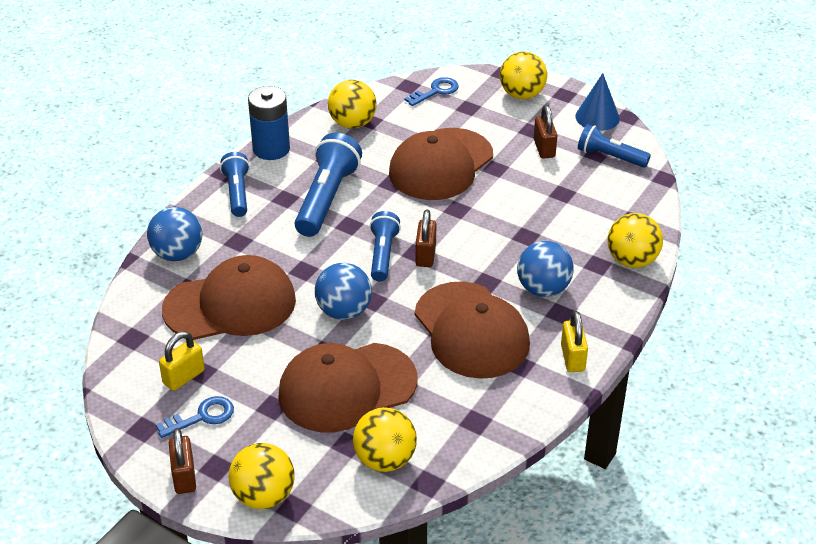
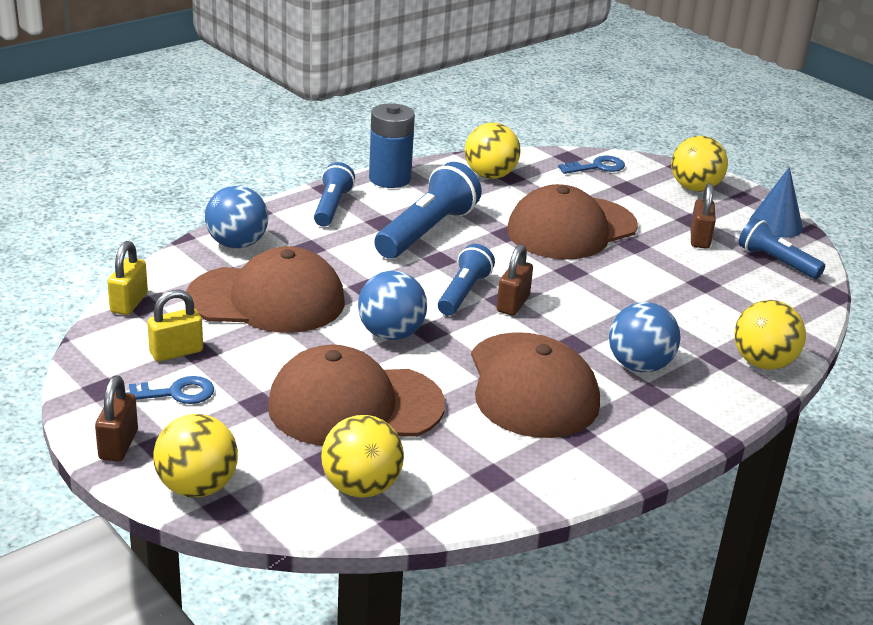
camera: 15 degrees right, 10 degrees down
yellow padlock [561,311,588,372] -> yellow padlock moved to [107,241,148,315]

